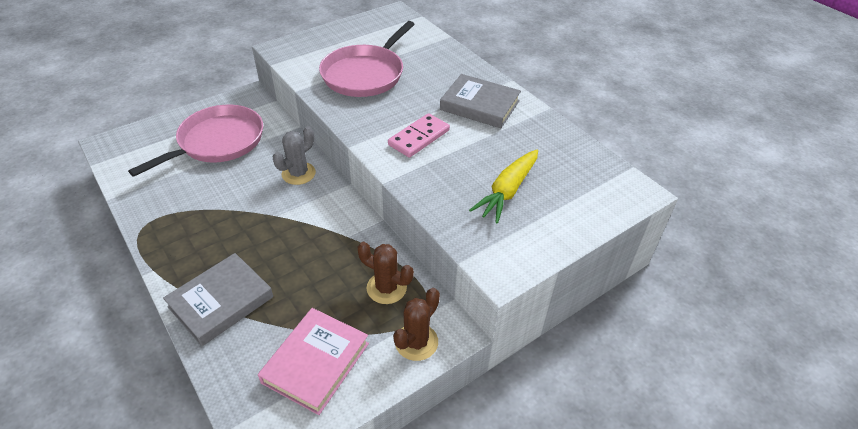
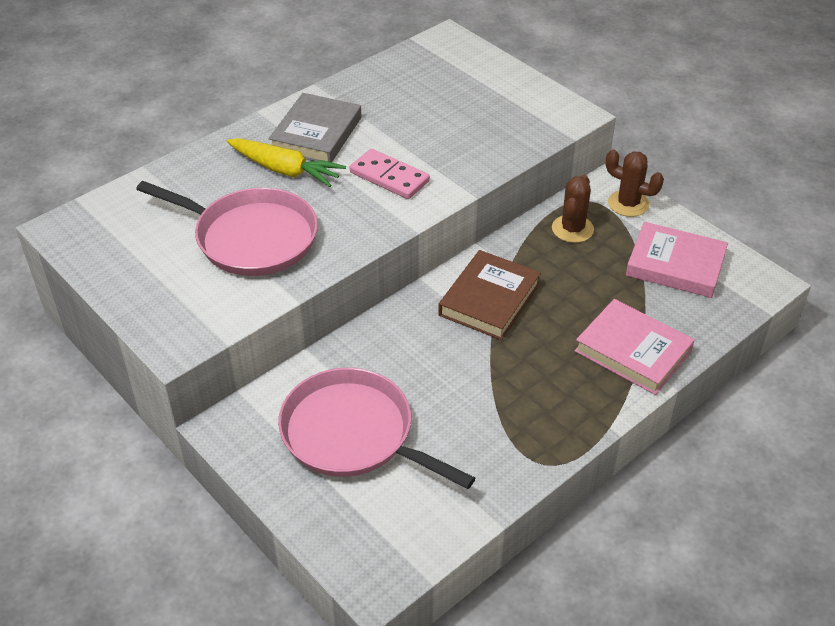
camera: 95 degrees left, 0 degrees up
grey book [163,253,273,346] -> pink book [575,299,695,395]
grey cactus [273,126,316,185] -> none
yellow carrot [469,150,538,224] -> yellow carrot moved to [227,138,346,187]
none -> brown book [438,250,541,340]

